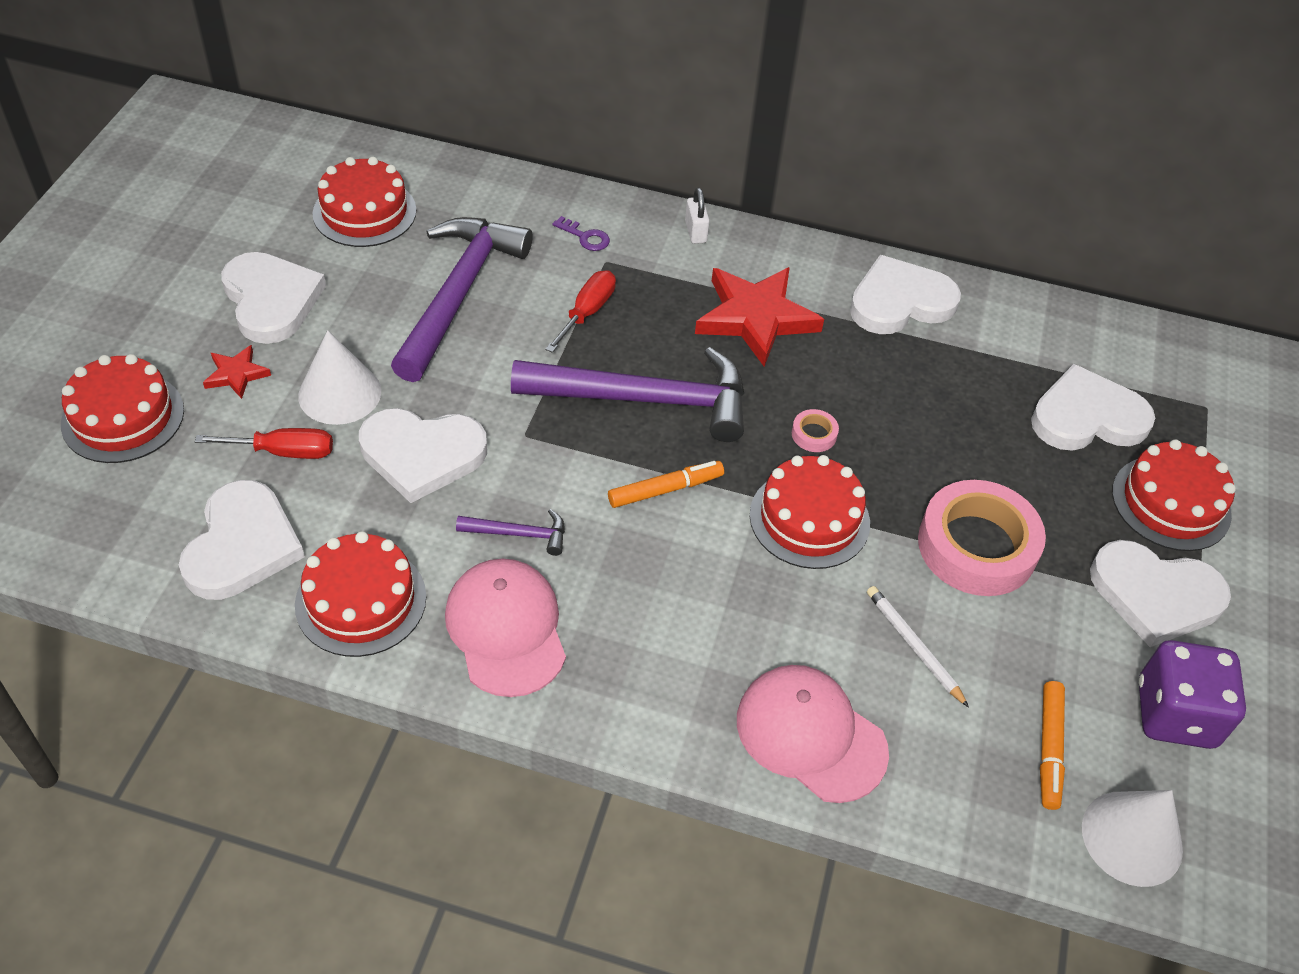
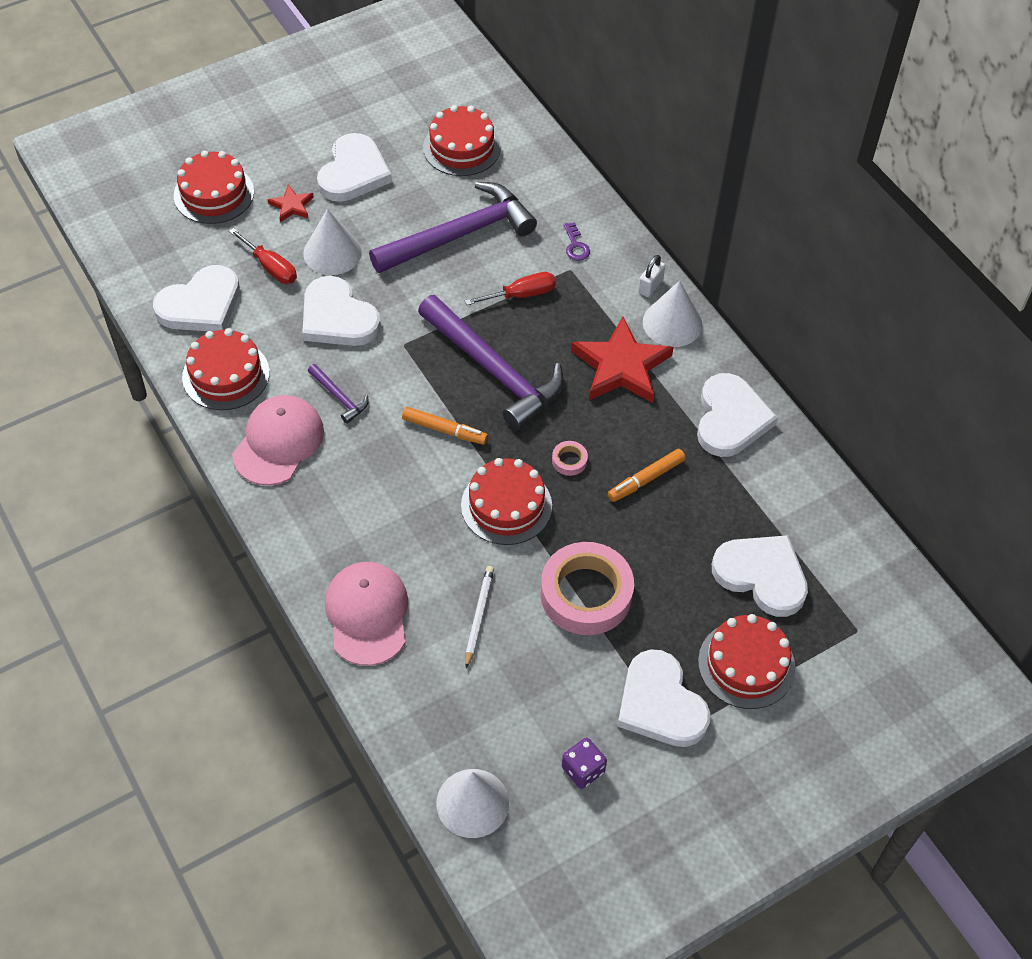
camera: 45 degrees right, 5 degrees up
white heart [850,255,961,334] -> white heart turned 75 degrees clockwise [697,373,778,457]
orange marker [1040,681,1065,810] -> orange marker moved to [608,449,686,502]
purple dice [1139,640,1246,749] -> purple dice [562,738,607,789], size x0.57
none -> white cone [643,281,702,347]

